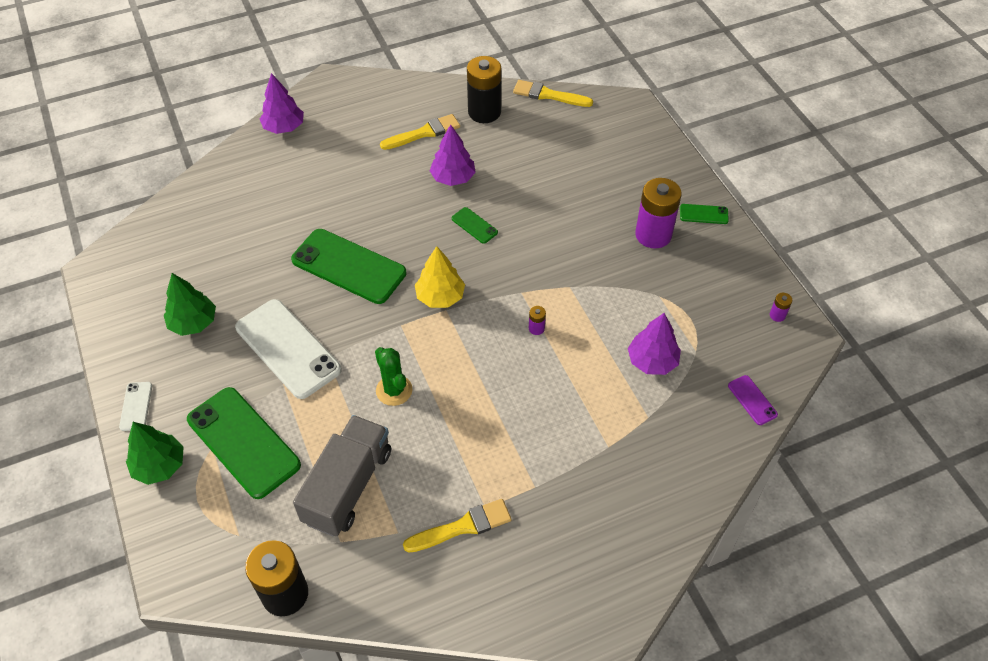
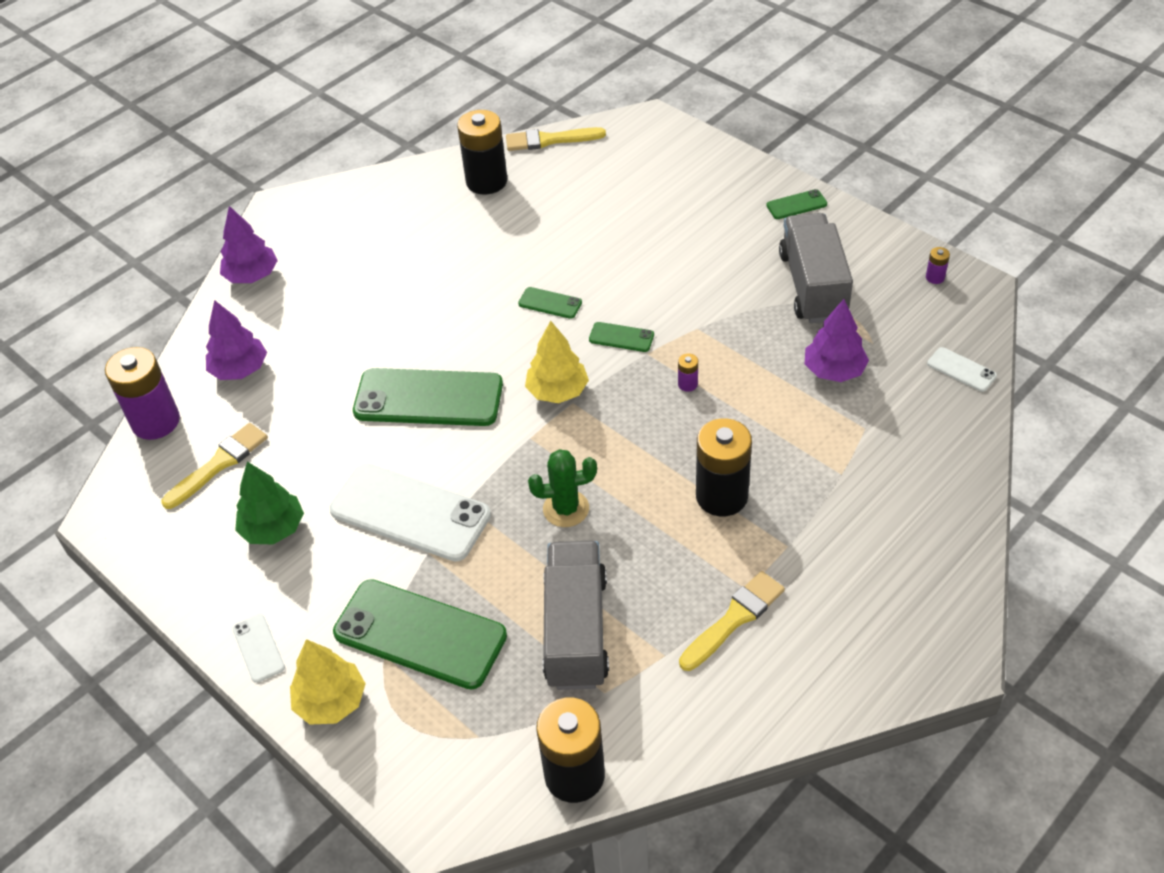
camera: 20 degrees left, 5 degrees down
green tree [126,422,184,485] -> yellow tree [290,639,366,725]
green cactus [375,347,413,406] -> green cactus turned 45 degrees counterclockwise [528,449,597,527]
yellow brush [380,114,460,150] -> yellow brush moved to [162,423,268,509]
purple tree [430,124,476,186] -> purple tree moved to [206,300,267,380]
purple battery [635,178,681,249] -> purple battery moved to [105,347,180,440]
purple phone [728,375,778,425] -> white phone [927,347,997,392]
none -> green phone [589,322,654,352]
none -> black battery [696,418,752,516]
none -> grey truck [779,213,853,323]

